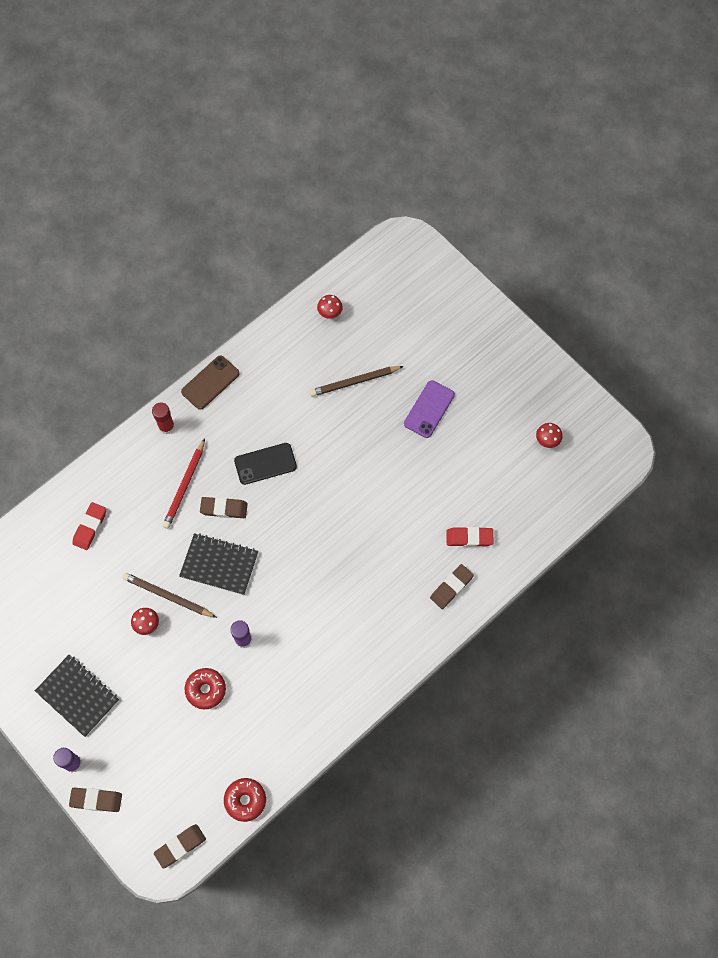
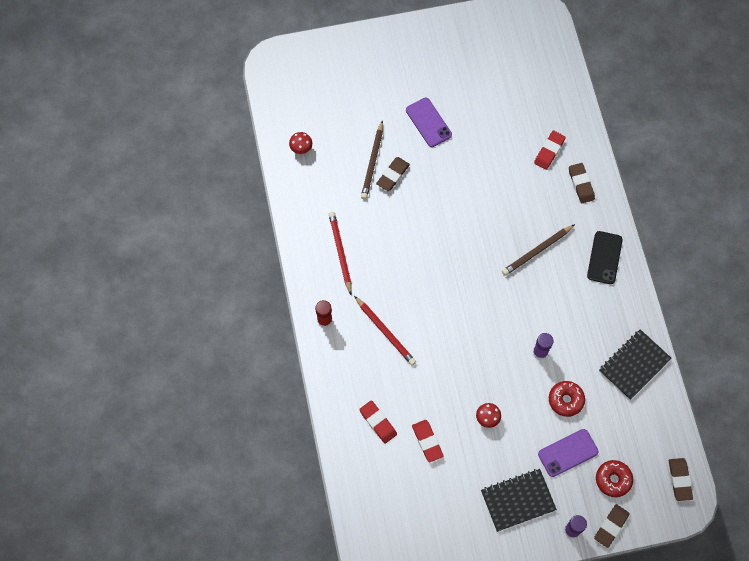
camera: 60 degrees left, 0 degrees up
brown pencil [123,573,217,618] -> brown pencil moved to [502,224,575,276]
black notebook [179,533,258,595] -> black notebook moved to [599,329,672,400]
brown phone [181,356,240,410] -> none
brown eraser [200,497,248,518] -> brown eraser moved to [376,157,410,191]
red donut [224,778,266,822] -> red donut moved to [596,460,633,497]
black phone [234,443,297,485] -> black phone moved to [587,231,623,284]
red mushroom [536,423,563,448] -> none
none -> red pencil [329,212,352,295]
none -> red eraser [412,420,443,462]
none -> purple phone [538,429,598,477]

